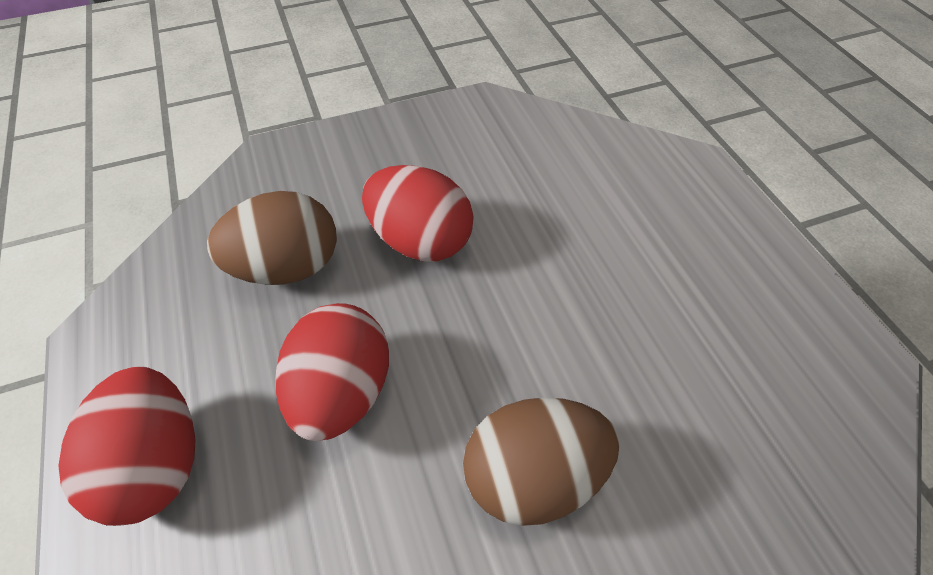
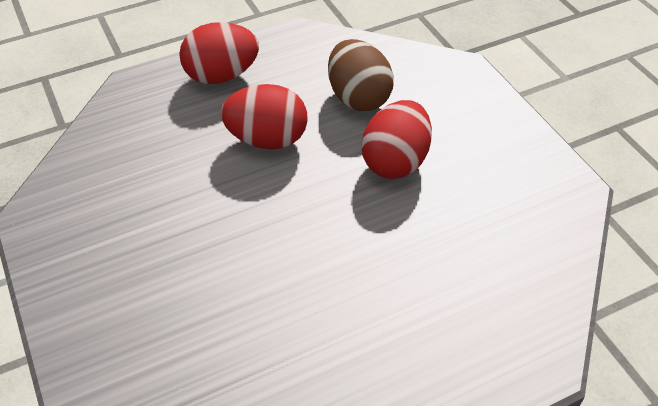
camera: 85 degrees right, 5 degrees down
brown egg [463,397,620,526] -> none

